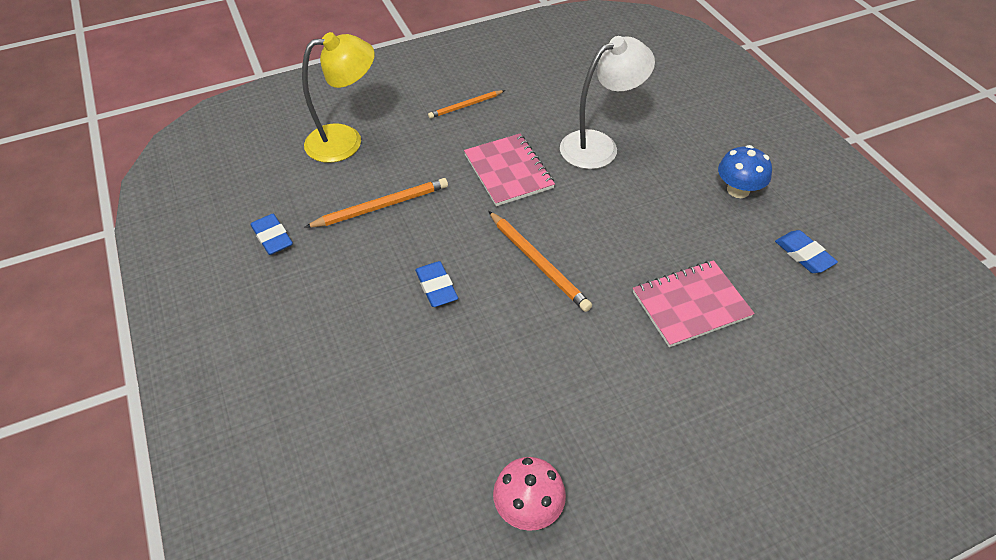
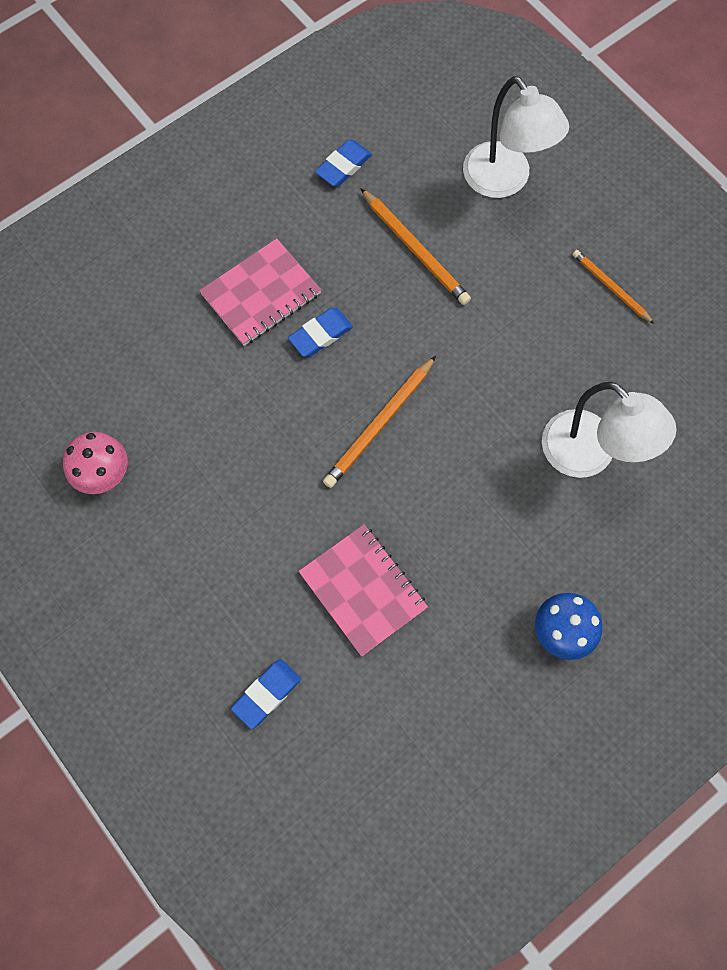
camera: 75 degrees right, 20 degrees up
yellow lamp [302,32,375,163] -> white lamp [463,76,569,198]
pink notebook [464,134,555,206] -> pink notebook moved to [199,238,321,346]
blue eraser [775,230,838,273] -> blue eraser moved to [231,659,301,729]

